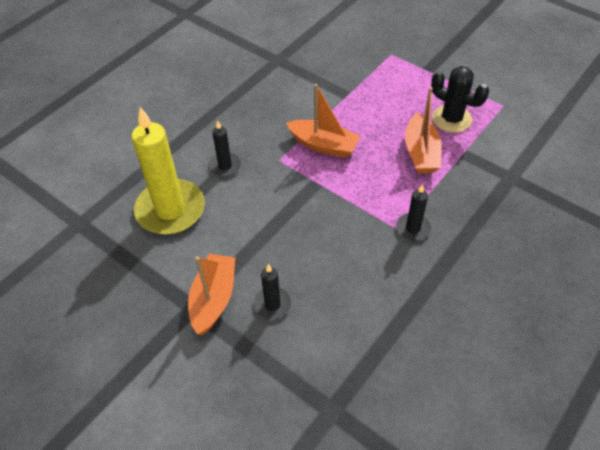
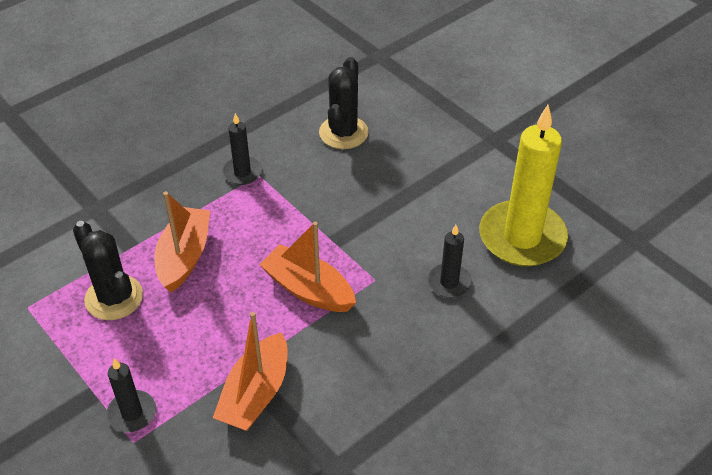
camera: 170 degrees left, 5 degrees down
orange boat [188,254,235,335] -> orange boat moved to [213,312,287,431]
black candle [254,264,291,320] -> black candle moved to [106,358,156,432]
none -> black cactus [319,57,369,149]

